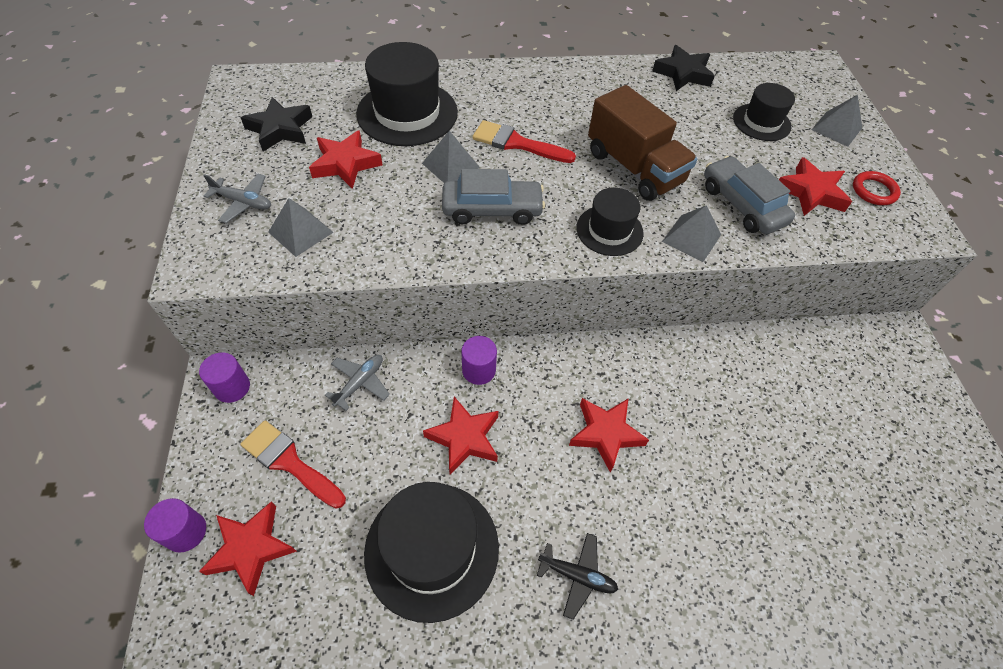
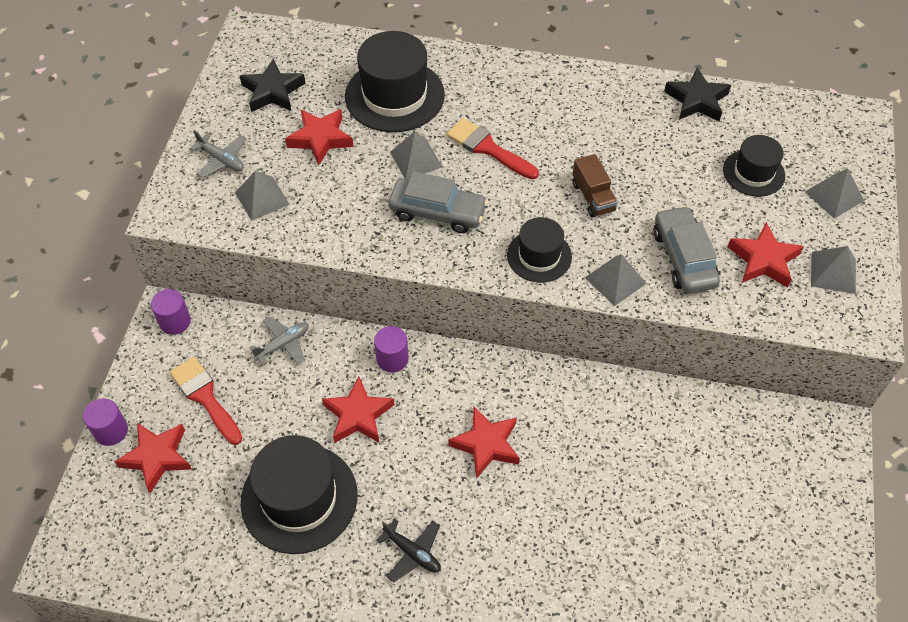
camera: 20 degrees right, 0 degrees up
brown truck [588,85,697,201] -> brown truck [573,154,618,218], size x0.54
red ring [853,171,901,205] -> grey pyramid [811,246,856,294]

